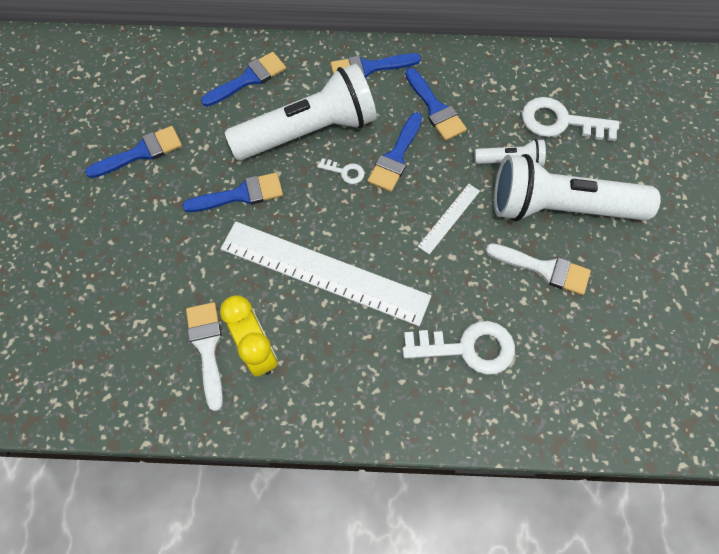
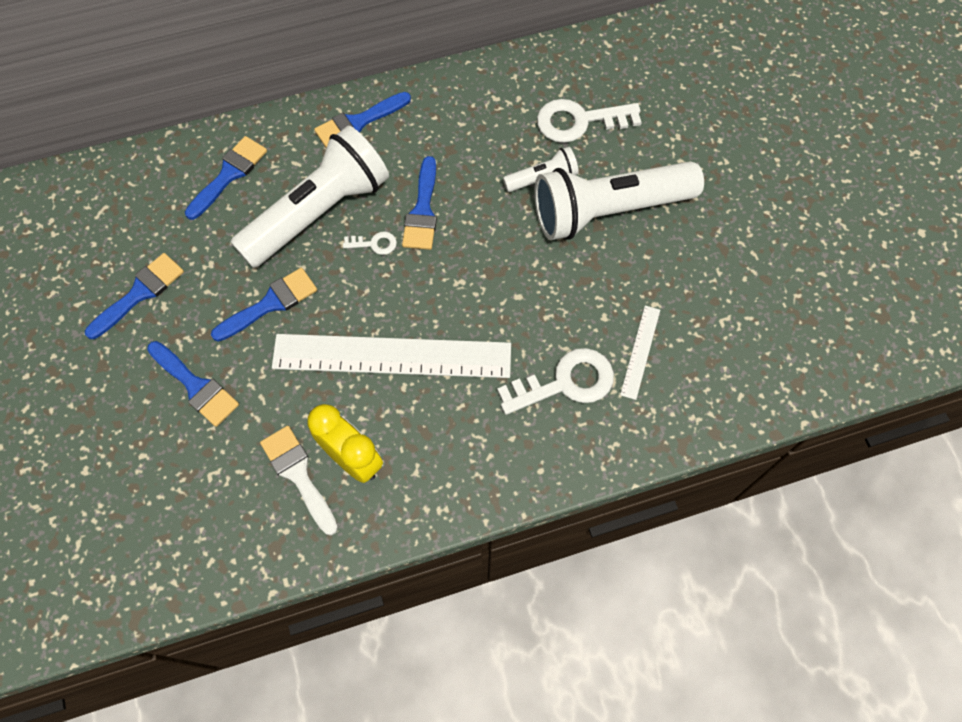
camera: 20 degrees left, 0 degrees up
blue brush [405,68,467,141] -> blue brush moved to [147,341,239,427]
white ruler [418,184,480,254] -> white ruler moved to [620,306,660,400]
white brush [485,243,591,295] -> none

